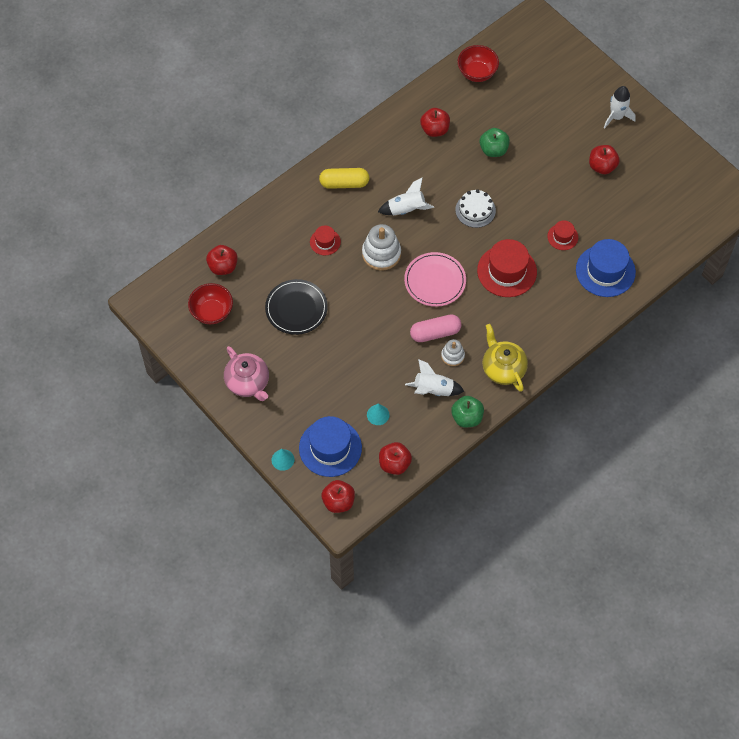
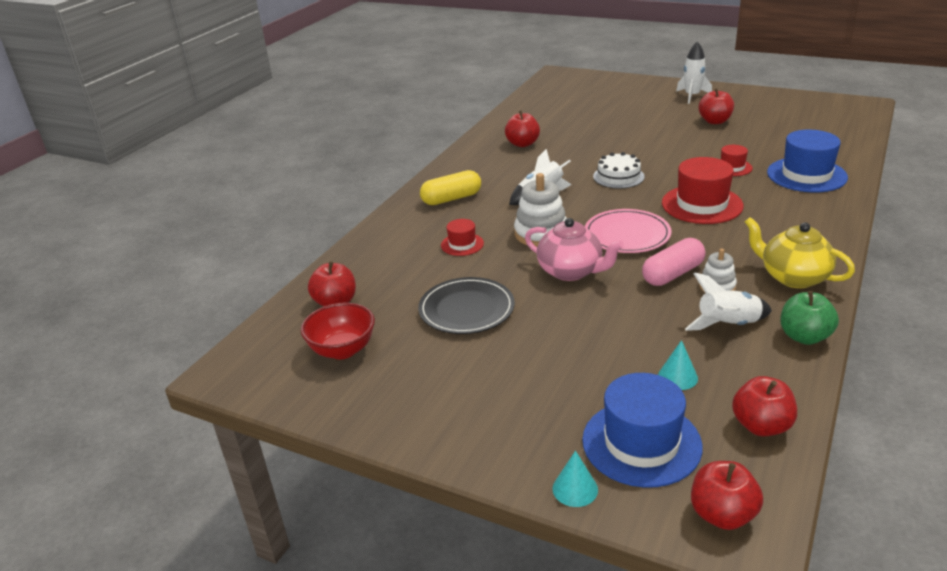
camera: 20 degrees left, 30 degrees down
pink teapot [224,346,269,401] -> pink teapot moved to [525,218,624,281]
red bowl [457,45,499,82] -> none
green apple [480,128,510,157] -> none

